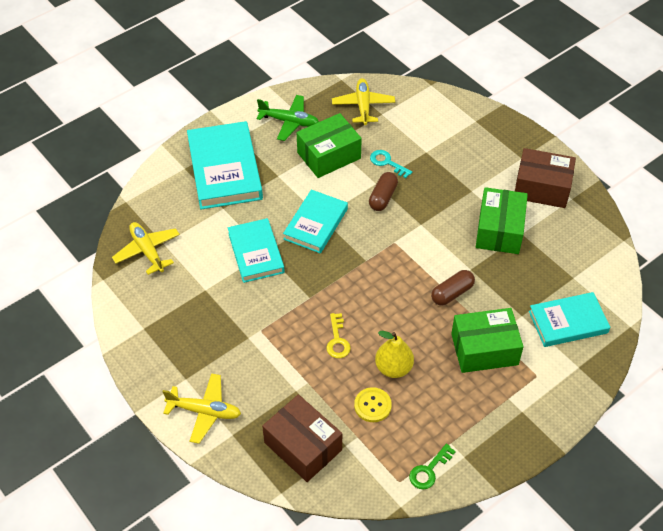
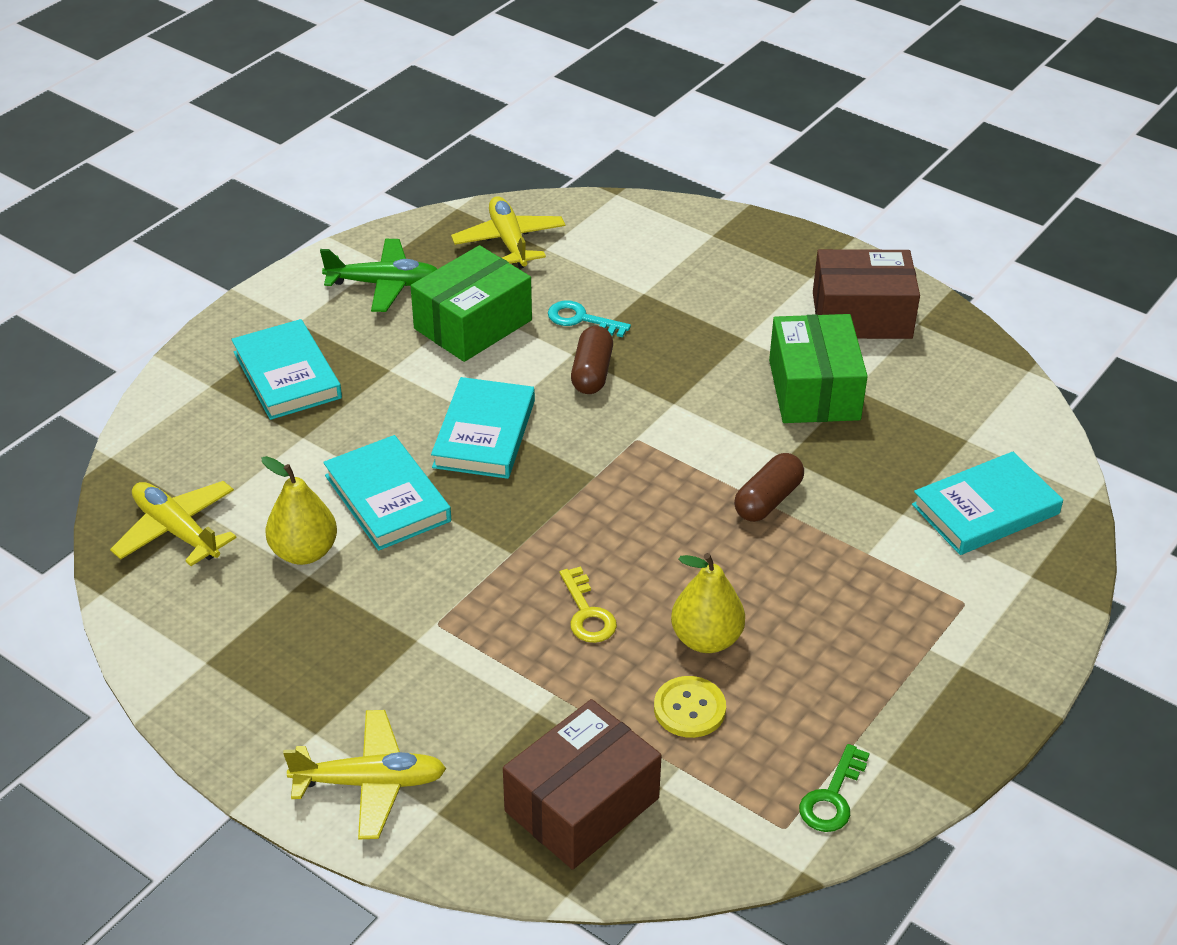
camera: 15 degrees left, 10 degrees down
turquoise book [187,121,263,209] -> turquoise book [231,319,342,420], size x0.64
brown box [262,394,342,482] -> brown box turned 75 degrees counterclockwise [503,699,662,870]
green box [451,308,524,373] -> none
none -> yellow pear [261,456,337,565]

